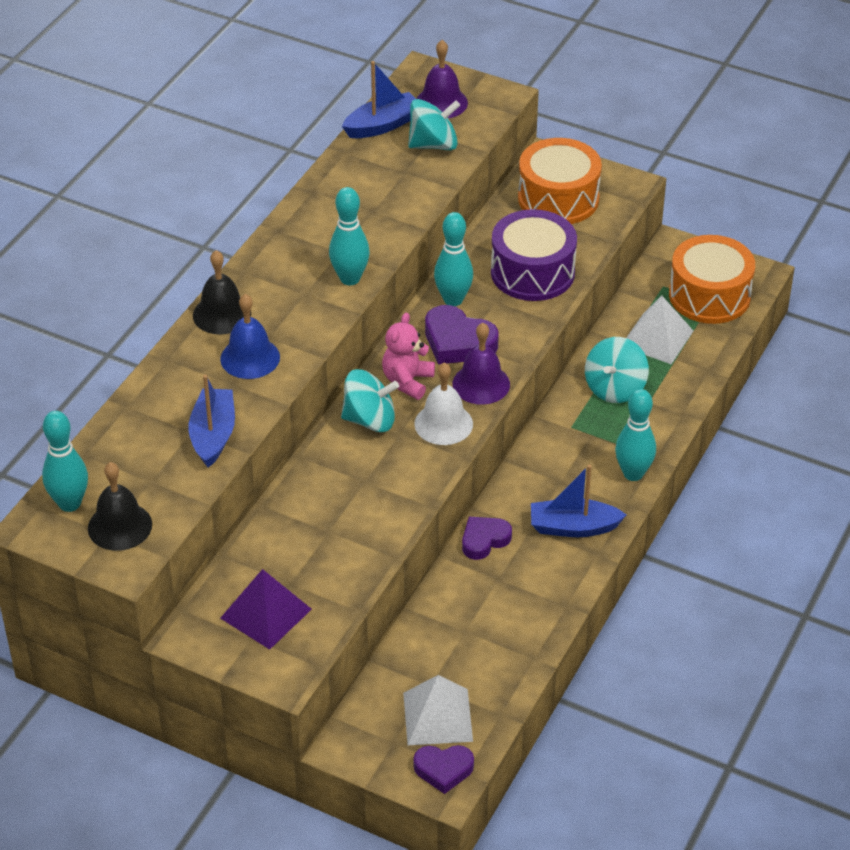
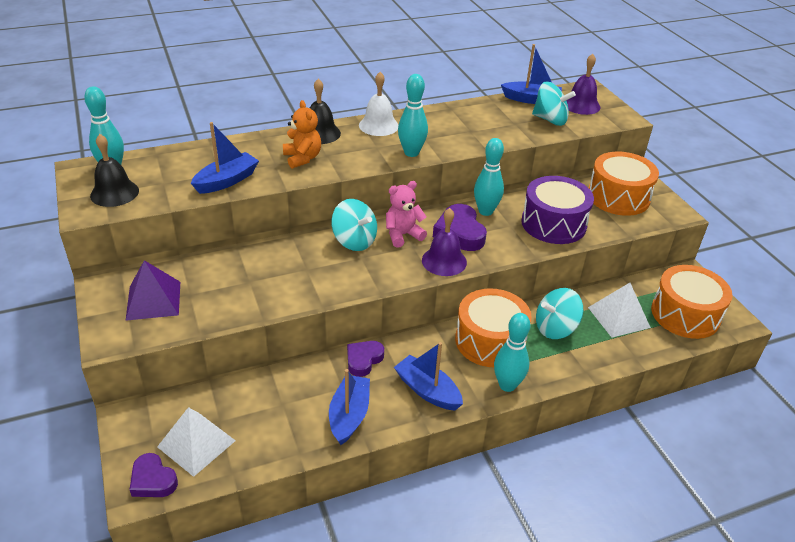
camera: 40 degrees right, 5 degrees down
blue bell [220,294,280,379] -> orange teddy bear [283,100,321,169]
white bell [414,362,473,445] -> white bell moved to [359,72,398,136]
purple heart [462,517,512,560] -> purple heart turned 60 degrees counterclockwise [347,341,384,377]
none -> blue boat [329,369,370,445]
none -> orange drum [455,288,532,367]

